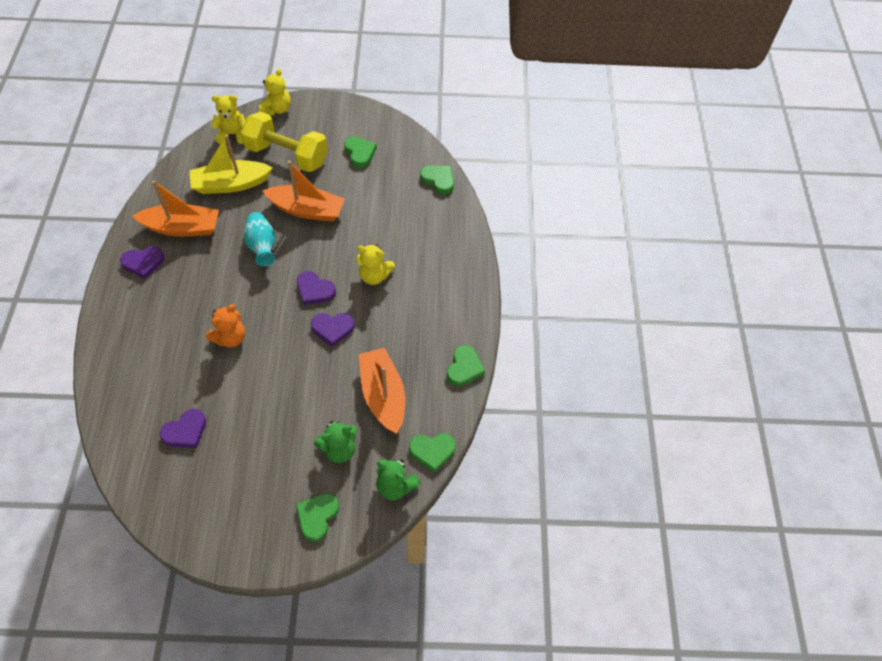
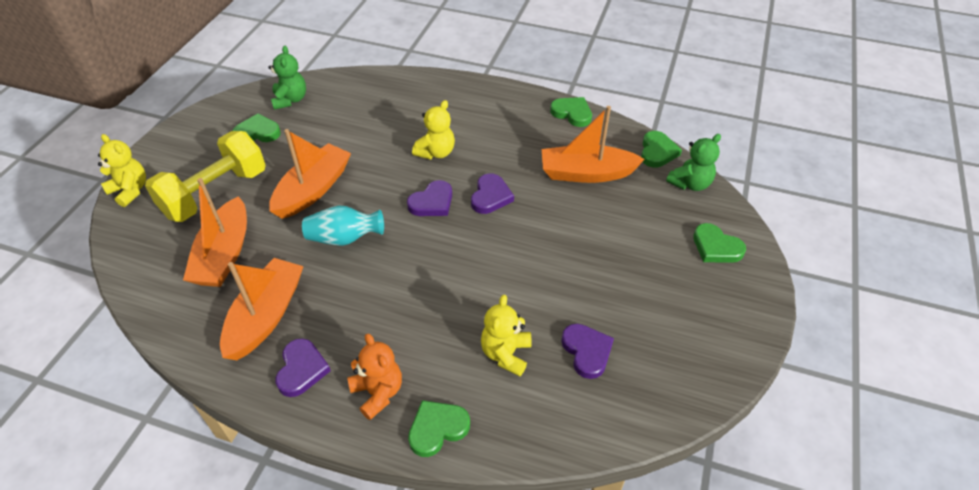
camera: 70 degrees left, 10 degrees down
yellow boat [190,134,272,194] -> orange boat [183,178,247,287]
orange teddy bear [206,304,245,348] -> orange teddy bear moved to [347,333,402,420]
yellow teddy bear [211,95,245,144] -> yellow teddy bear moved to [481,295,531,376]
green teddy bear [314,421,357,463] -> green teddy bear moved to [268,46,306,110]
green heart [420,166,454,194] -> green heart moved to [408,400,470,457]

